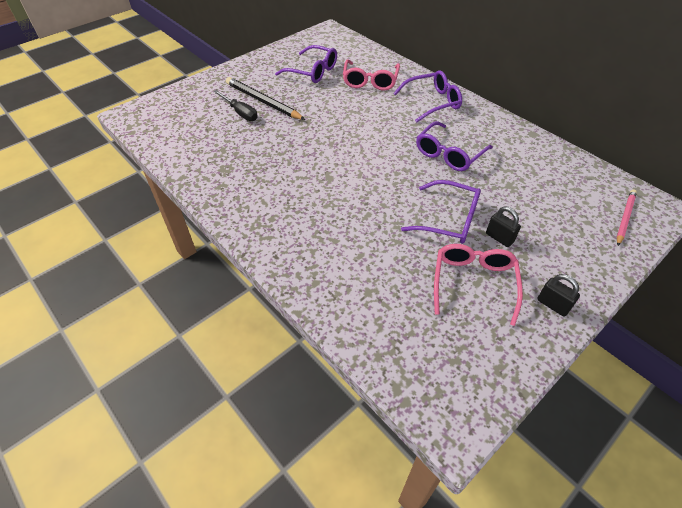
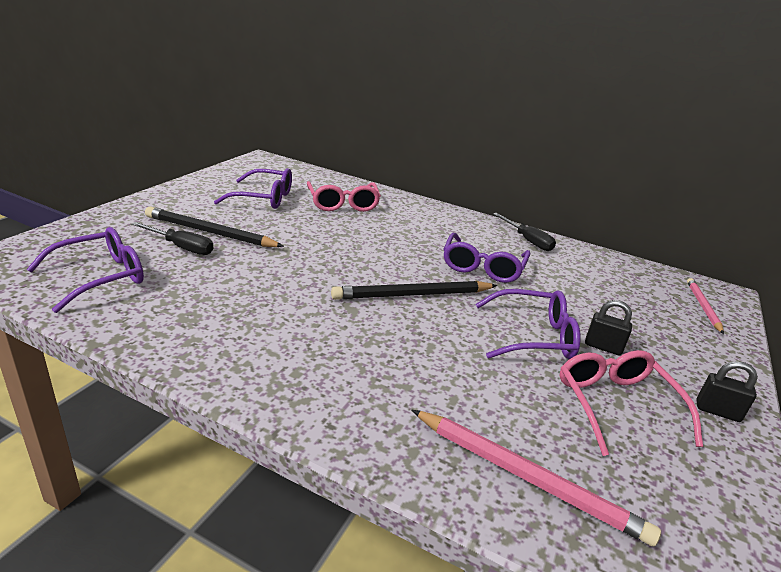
camera: 25 degrees left, 20 degrees down
purple glasses [393,70,462,123] -> purple glasses moved to [26,227,144,313]
none -> black pencil [331,281,498,300]
none -> pink pencil [412,410,661,547]
none -> black screwdriver [493,213,556,251]

